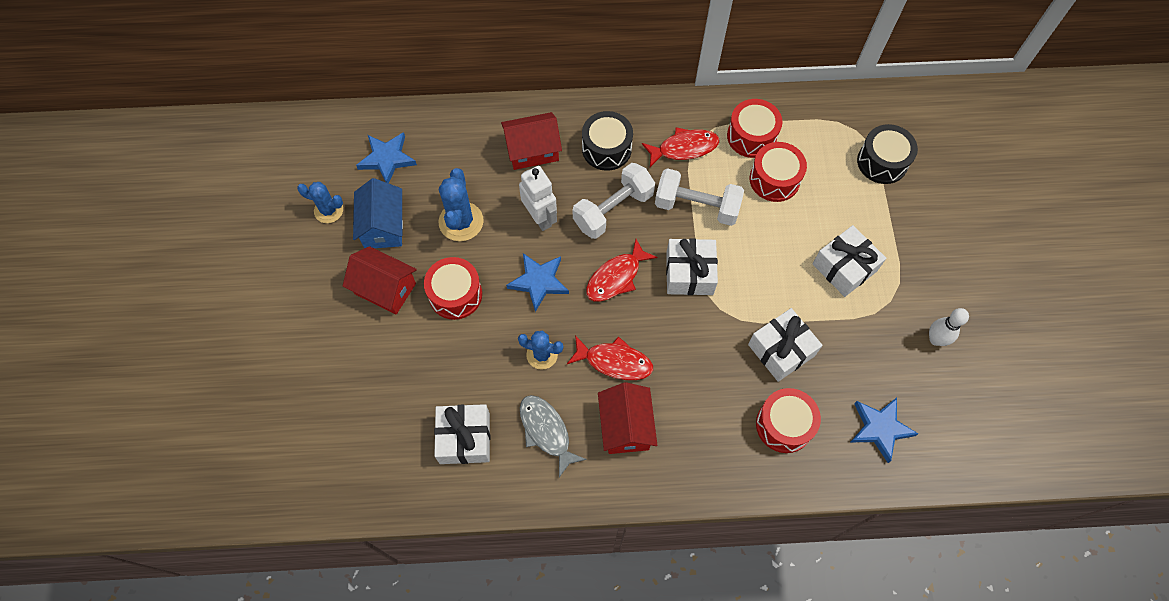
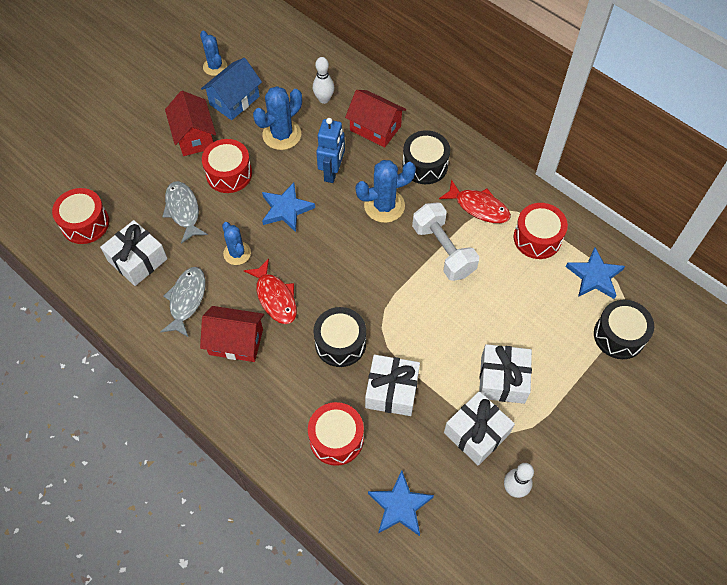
camera: 45 degrees right, 5 degrees down
blue star [356,132,417,183] -> blue star moved to [566,247,625,299]
white robot [519,166,557,231] -> blue robot [316,118,345,183]
white dumbbell [573,163,655,239] -> blue cactus [356,160,416,223]
red fish [586,239,657,302] -> none
red house [598,382,657,454] -> red house turned 60 degrees clockwise [200,306,264,362]
white gift [666,238,718,295] -> white gift moved to [444,391,515,466]
red drum [750,142,807,202] -> red drum moved to [52,188,109,244]
none -> grey fish [162,181,208,244]
none -> white bowling pin [313,57,334,104]
none -> black drum [313,307,366,367]

